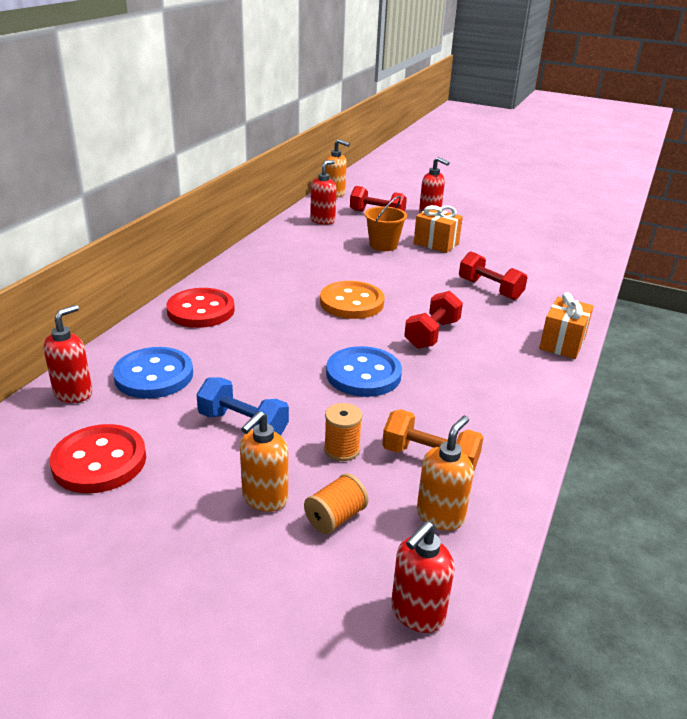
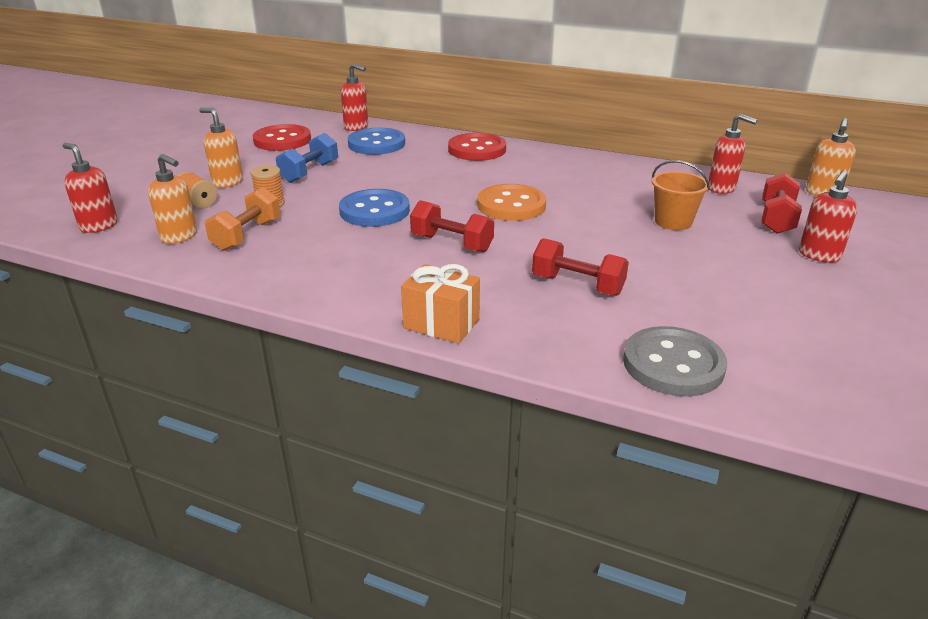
camera: 90 degrees right, 0 degrees up
orange gift [414,205,463,253] -> none
red dumbbell [459,251,528,300] -> red dumbbell turned 75 degrees clockwise [532,238,629,296]
none -> grey button [623,326,727,397]

